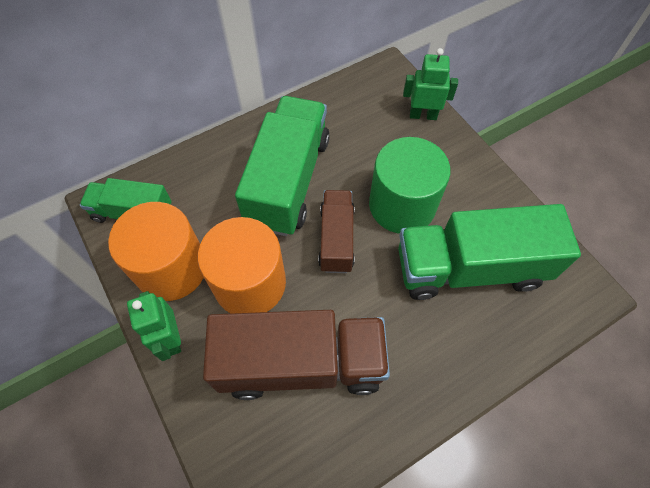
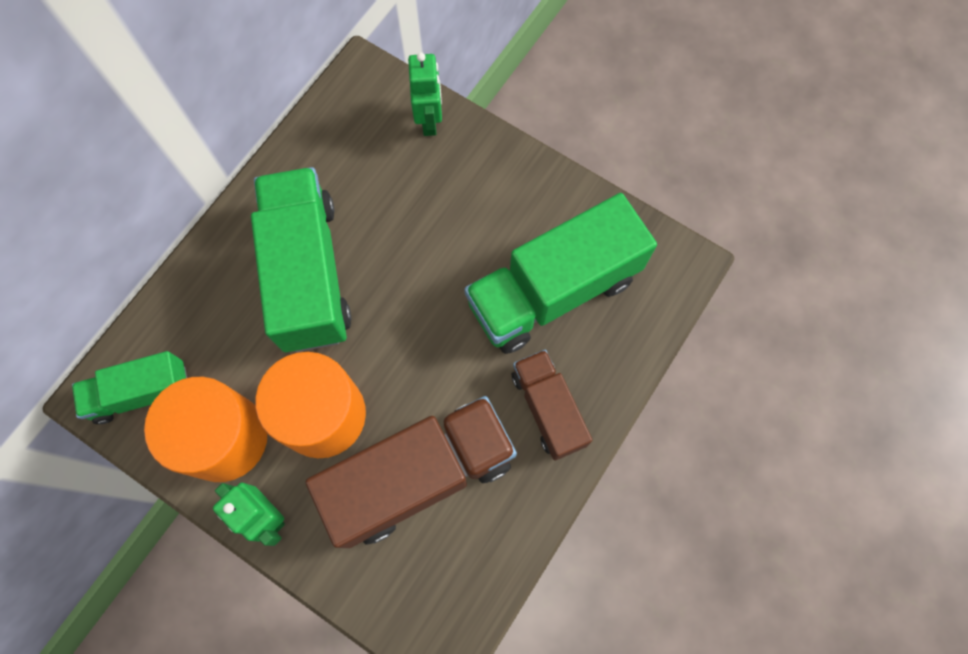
camera: 25 degrees left, 10 degrees up
brown truck [318,190,355,273] -> brown truck moved to [512,350,592,461]
green cylinder [369,137,451,234] -> none
green robot [403,48,458,120] -> green robot turned 105 degrees clockwise [408,52,442,136]

